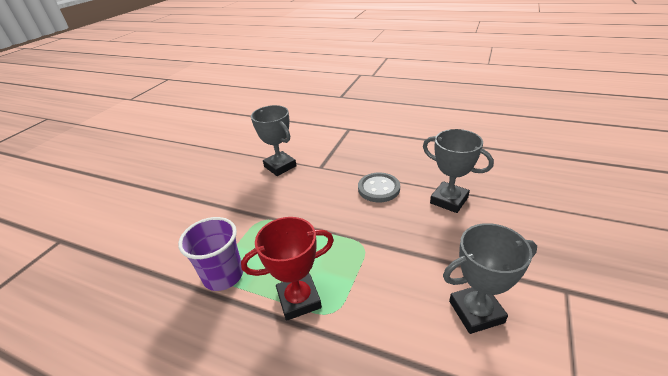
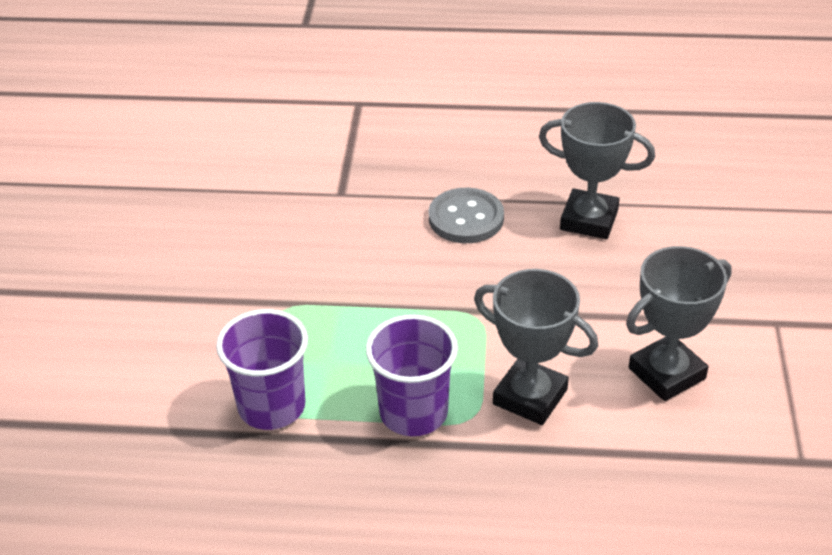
camera: 20 degrees left, 5 degrees up
red trophy [241,217,334,321] -> purple cup [366,315,458,436]
grey trophy [251,105,296,176] -> grey trophy moved to [474,269,598,425]

